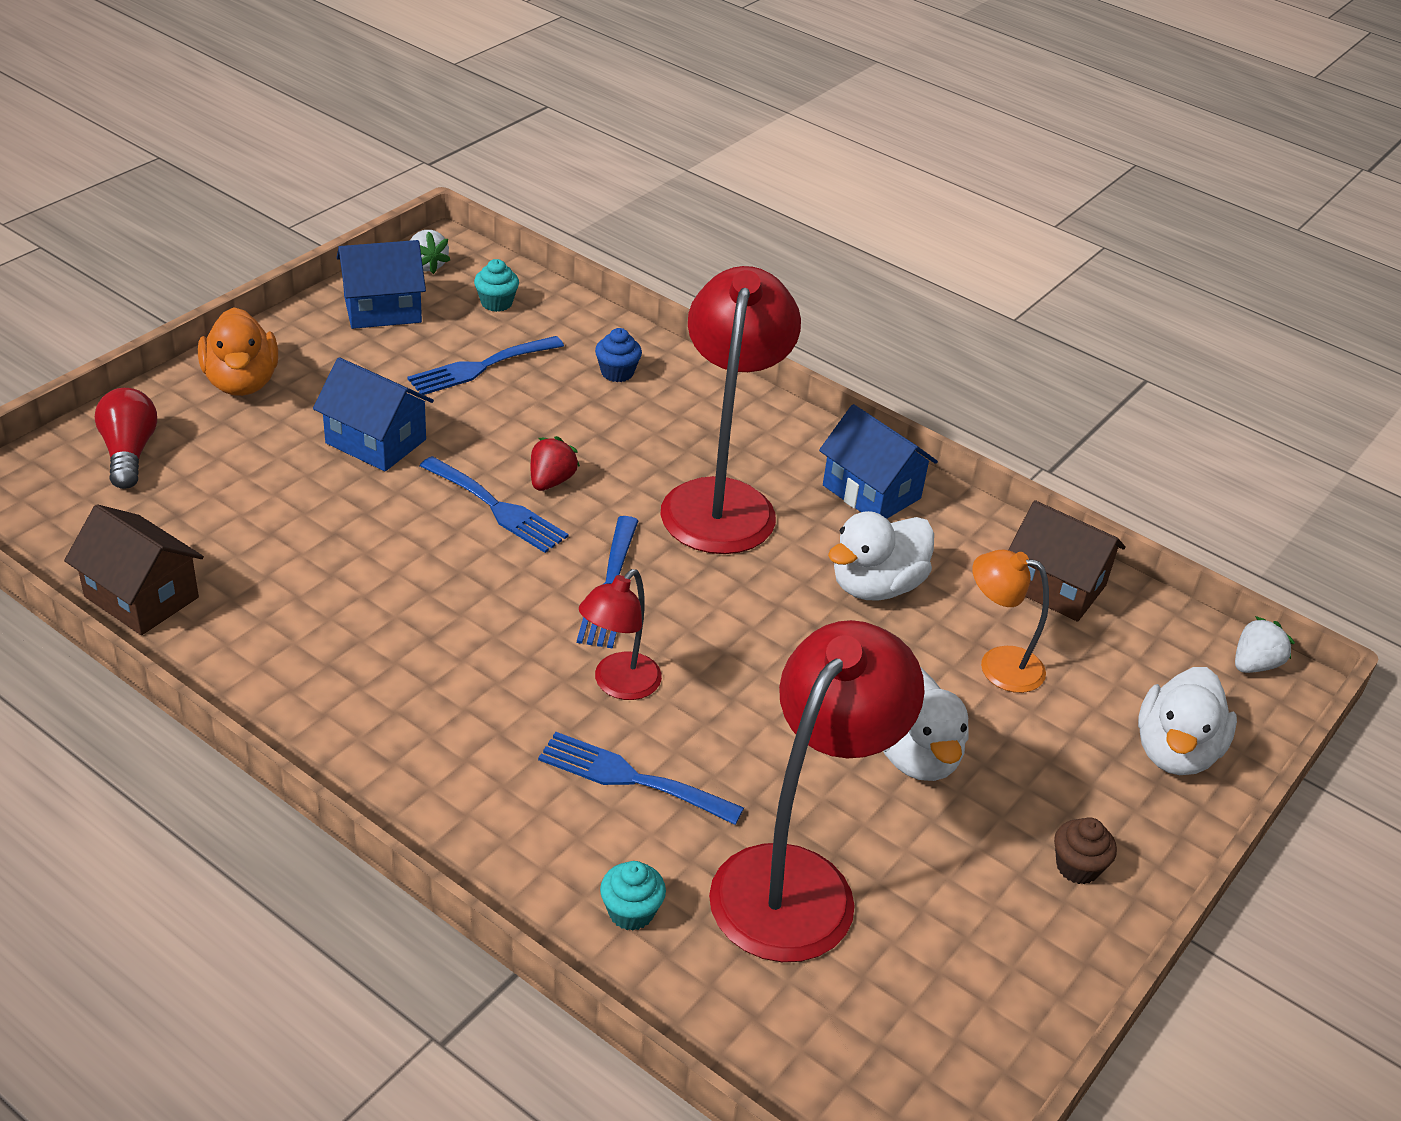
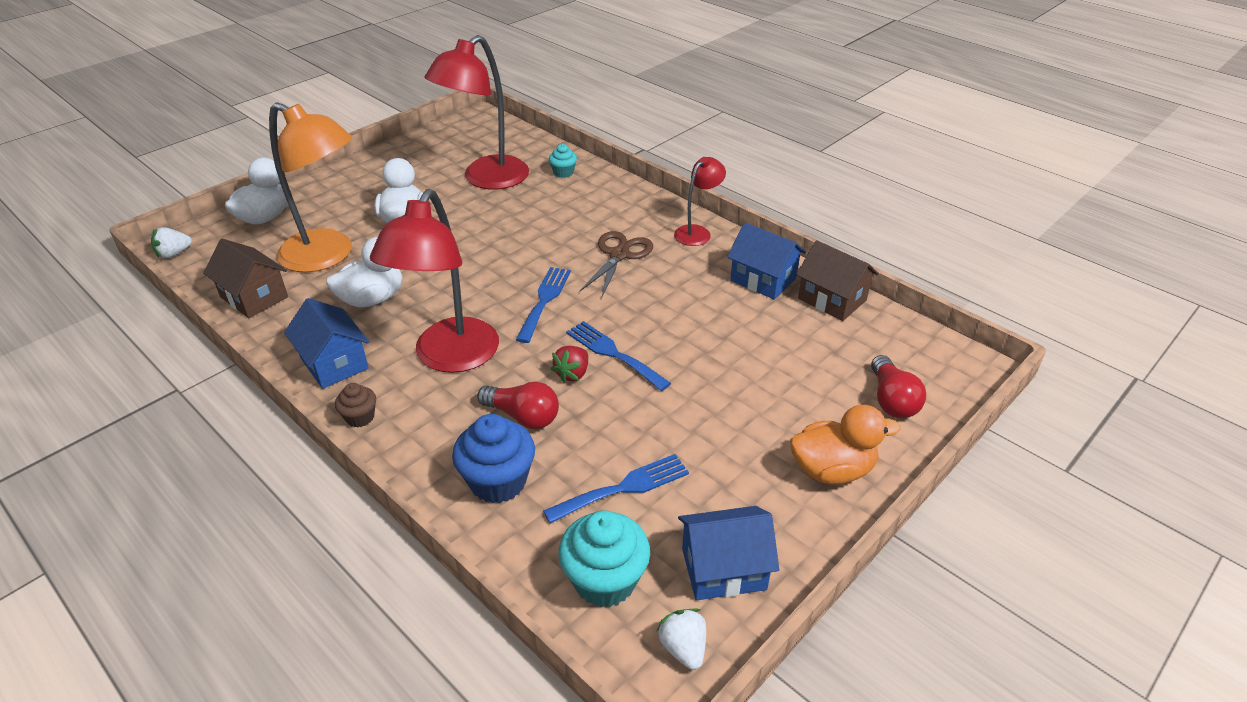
camera: 170 degrees left, 0 degrees up
orange duck [198,308,278,396] -> orange duck turned 90 degrees clockwise [790,405,900,485]
blue house [313,357,434,472] -> blue house moved to [727,223,806,300]
turquoise cupcake [474,259,519,312] -> turquoise cupcake [559,510,650,607], size x1.86
blue fork [538,732,744,825] -> none
red lamp [579,569,662,700] -> red lamp moved to [674,157,726,246]
blue cupcake [595,328,642,382] -> blue cupcake [452,414,535,503], size x1.86
orange lamp [972,550,1049,693] -> orange lamp [269,102,352,272], size x1.93
brown cupcake [1054,817,1117,884] -> brown cupcake moved to [335,383,376,428]
none -> red light bulb [477,382,559,429]
none -> brown scissors [579,231,653,299]

